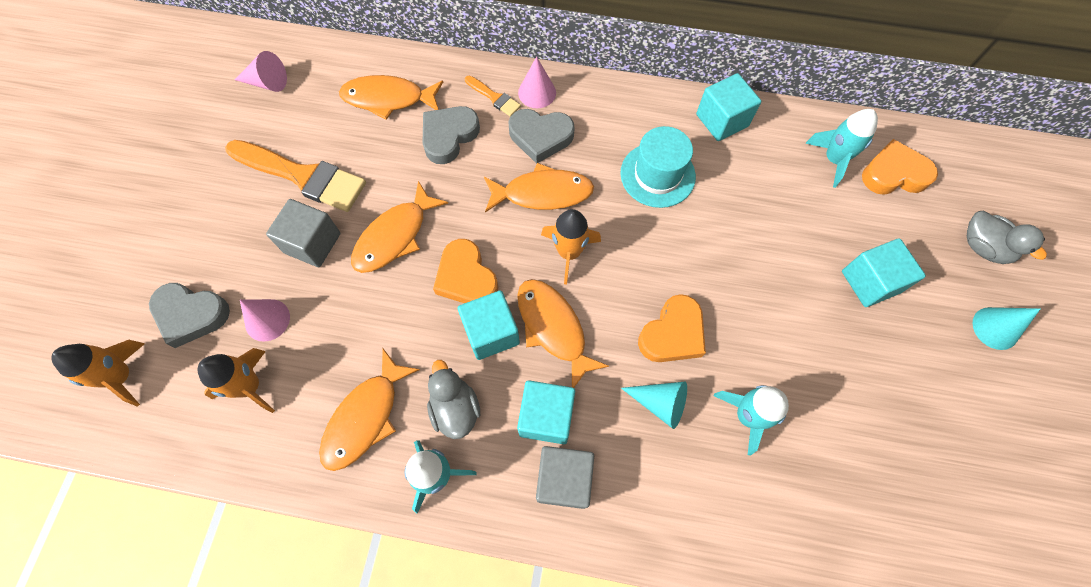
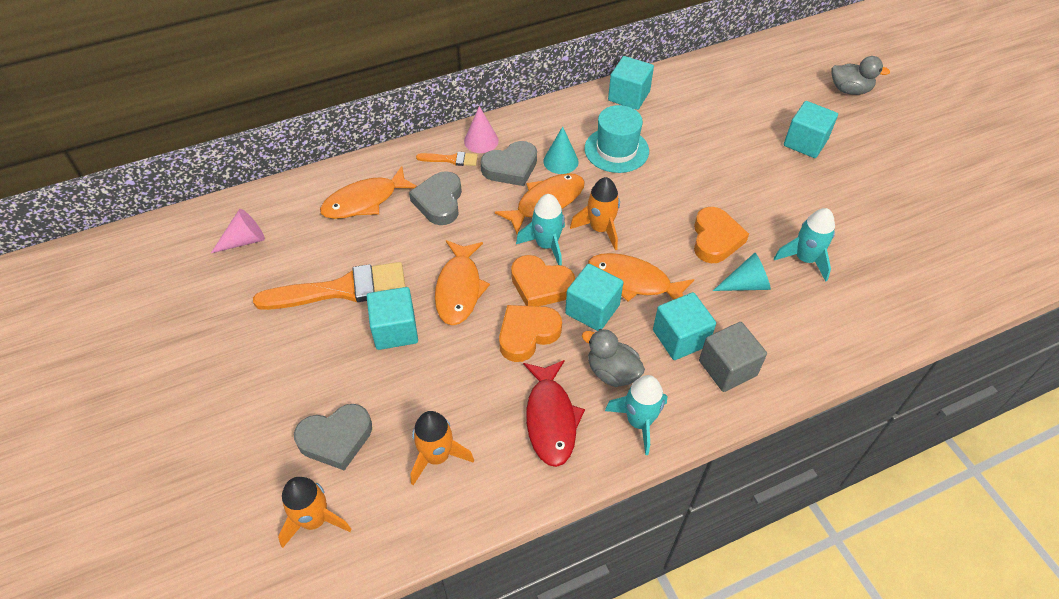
camera: 35 degrees left, 15 degrees down
pink cone [240,299,290,342] -> none
grey cube [266,199,341,267] -> turquoise cube [366,287,418,350]
orange fish [319,349,420,471] -> red fish [523,360,585,467]
turquoise rocket [805,109,878,188] -> turquoise rocket moved to [516,194,565,266]
orange heart [862,139,938,195] -> orange heart moved to [499,305,562,362]
turquoise cone [973,307,1041,350] -> turquoise cone moved to [543,126,579,174]

